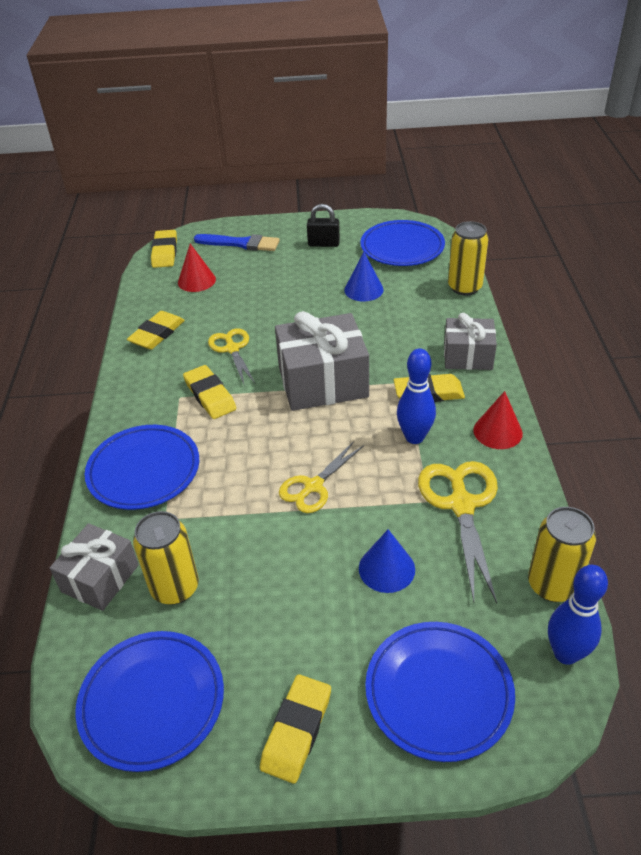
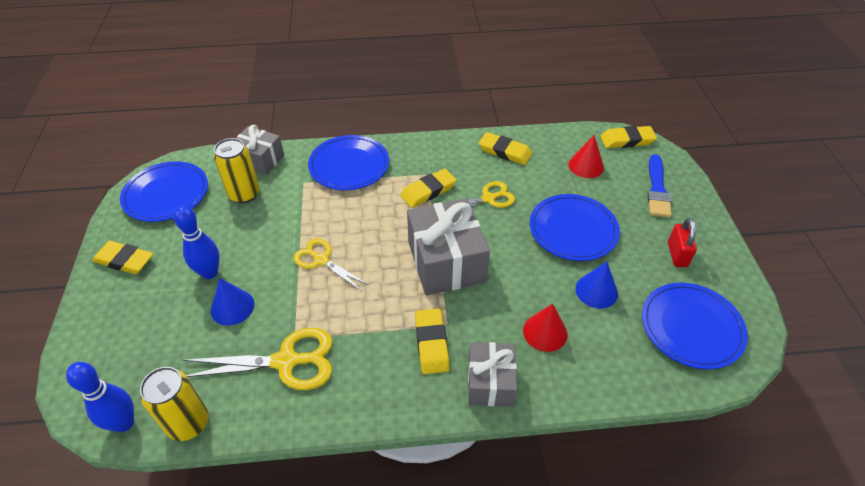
camera: 85 degrees right, 5 degrees up
black padlock [307,204,340,247] -> red padlock [668,218,697,267]
blue plate [365,622,515,762] -> blue plate moved to [530,194,620,261]
blue bowling pin [397,348,436,444] -> blue bowling pin moved to [173,205,220,279]
yellow can [448,221,489,295] -> none
red cone [473,391,523,449] -> red cone moved to [523,304,568,352]

